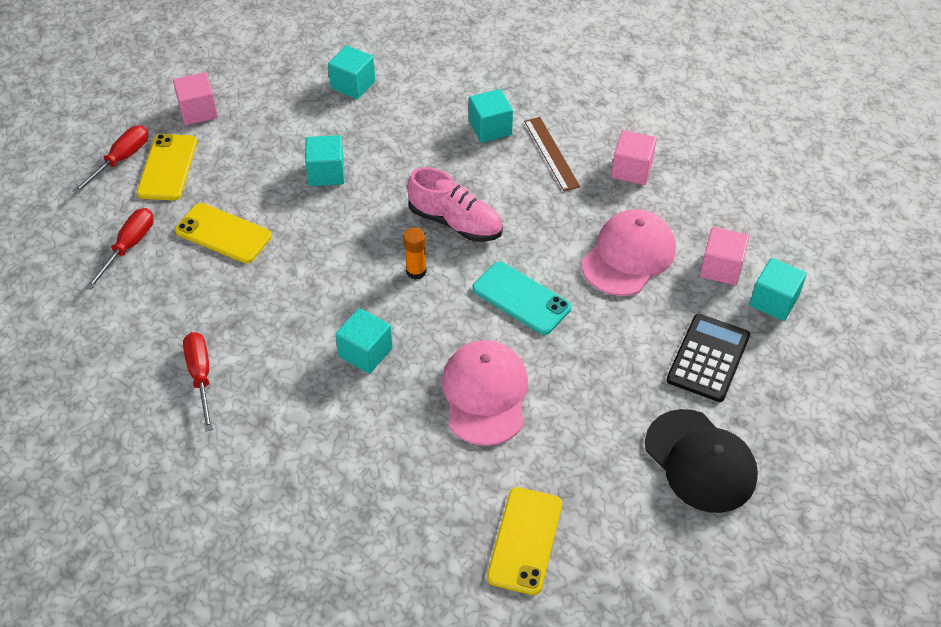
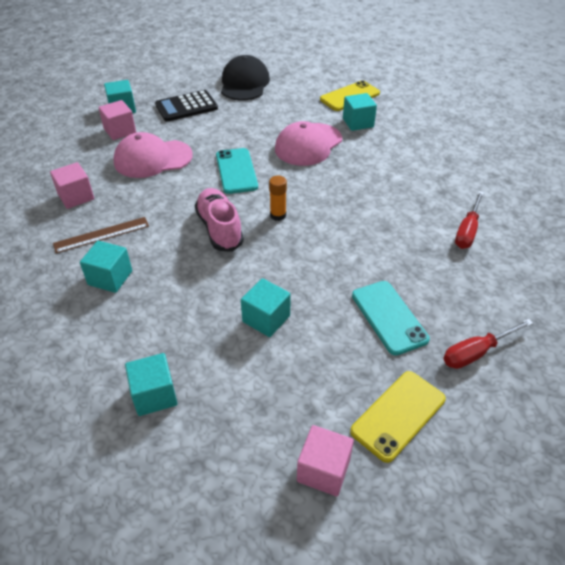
camera: 140 degrees left, 5 degrees down
red screwdriver [73,125,148,194] -> none
yellow phone [175,203,272,263] -> turquoise phone [352,281,430,355]
turquoise cube [335,308,393,374] -> turquoise cube moved to [343,93,377,131]
brown ruler [524,117,580,192] -> brown ruler turned 45 degrees clockwise [53,217,149,253]

